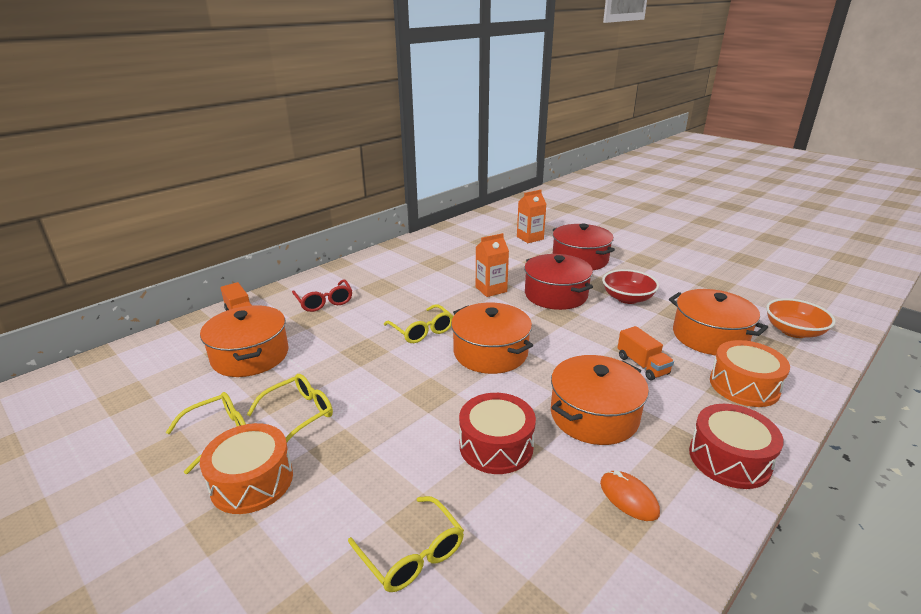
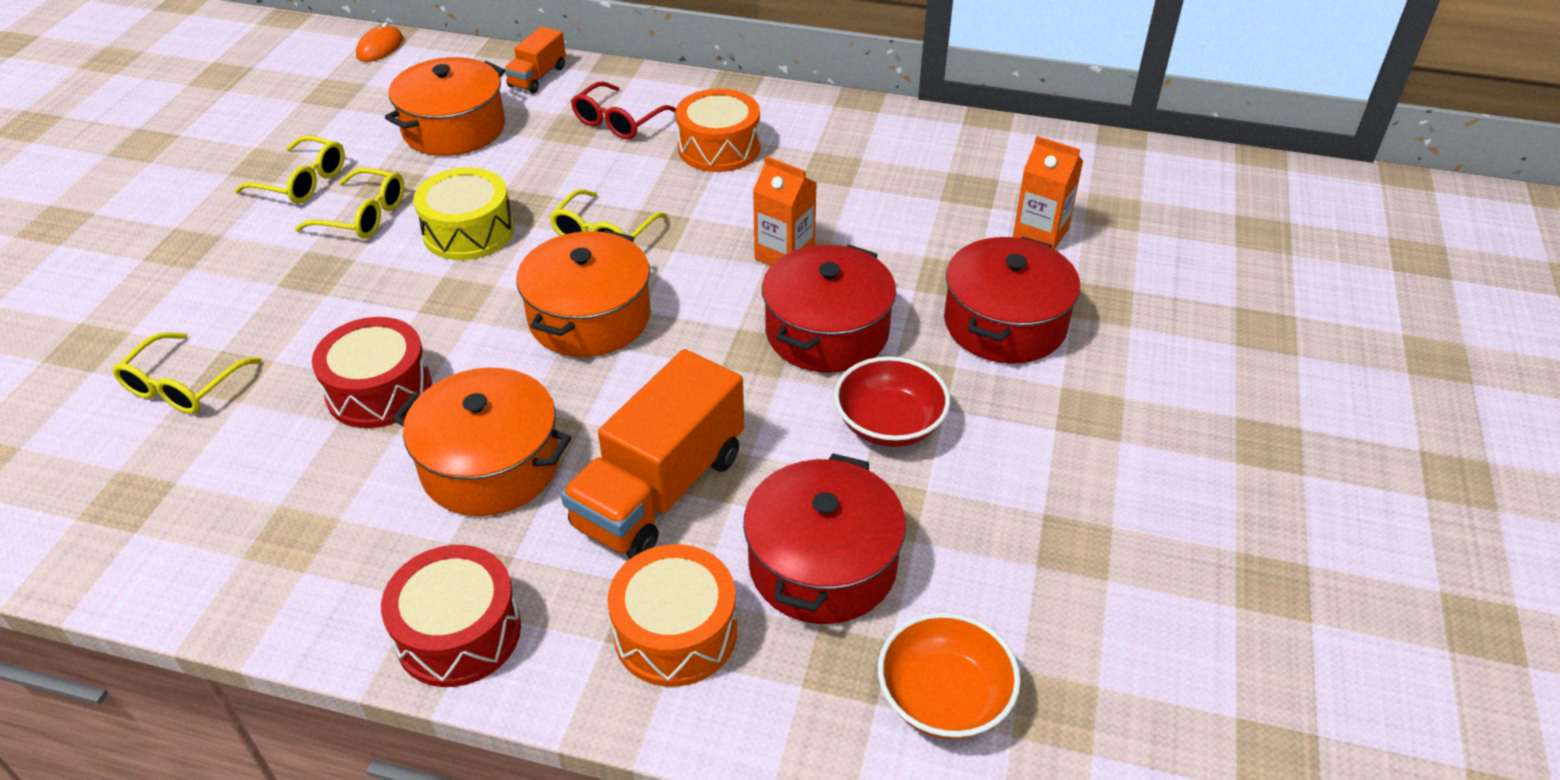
camera: 60 degrees right, 15 degrees up
orange drum [200,423,293,514] -> orange drum moved to [676,89,760,172]
orange mouse [600,470,660,521] -> orange mouse moved to [356,22,403,62]
orange truck [618,326,674,380] -> orange truck [561,349,744,559], size x1.94
orange pot [669,289,768,355] -> red pot [743,453,906,624]
none -> yellow drum [413,167,514,260]

